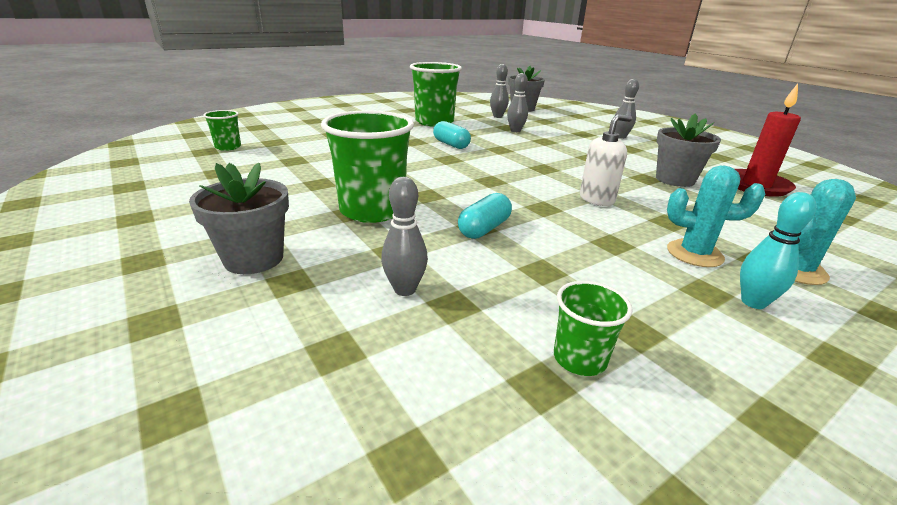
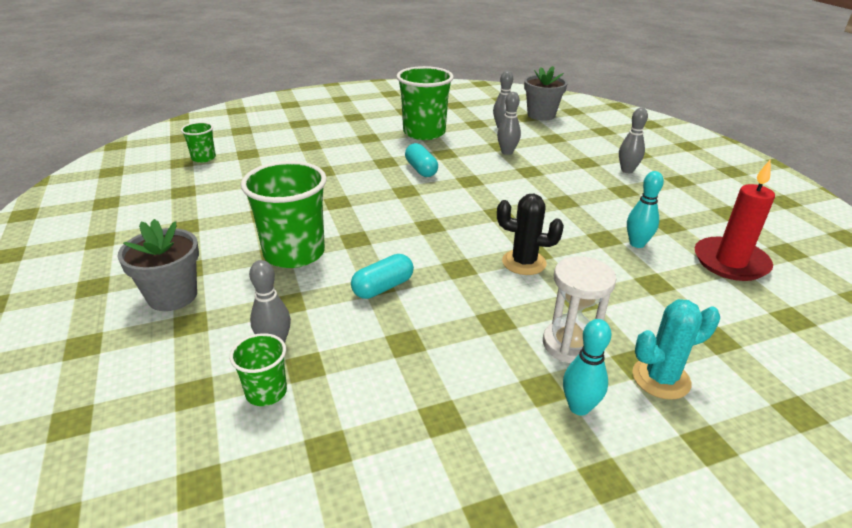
camera: 15 degrees right, 5 degrees up
green cup [554,281,633,376] -> green cup moved to [230,333,287,406]
white soap dispenser [580,114,632,206] -> black cactus [497,194,564,275]
grey flower pot [656,114,721,187] -> turquoise bowling pin [627,171,664,248]
turquoise cactus [667,166,765,267] -> white hourglass [543,256,616,363]

